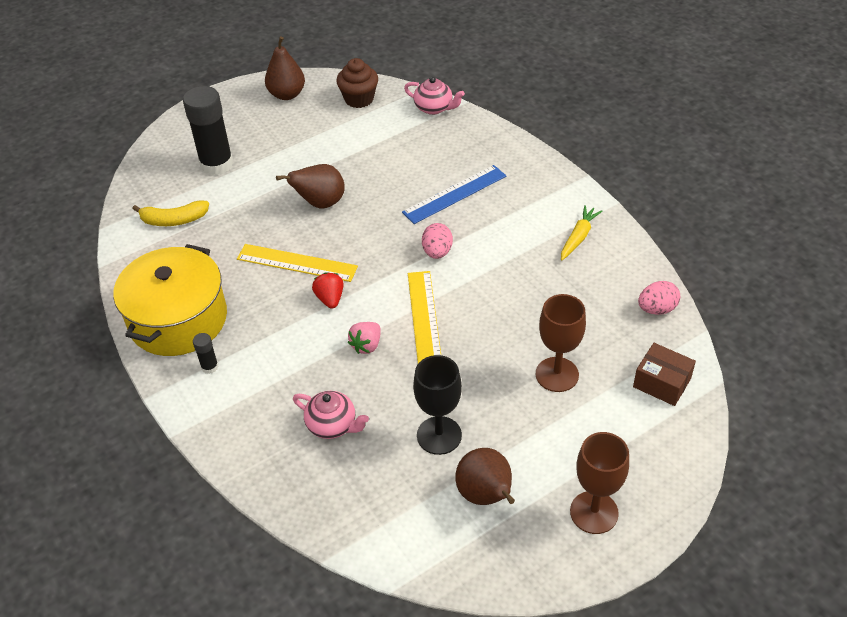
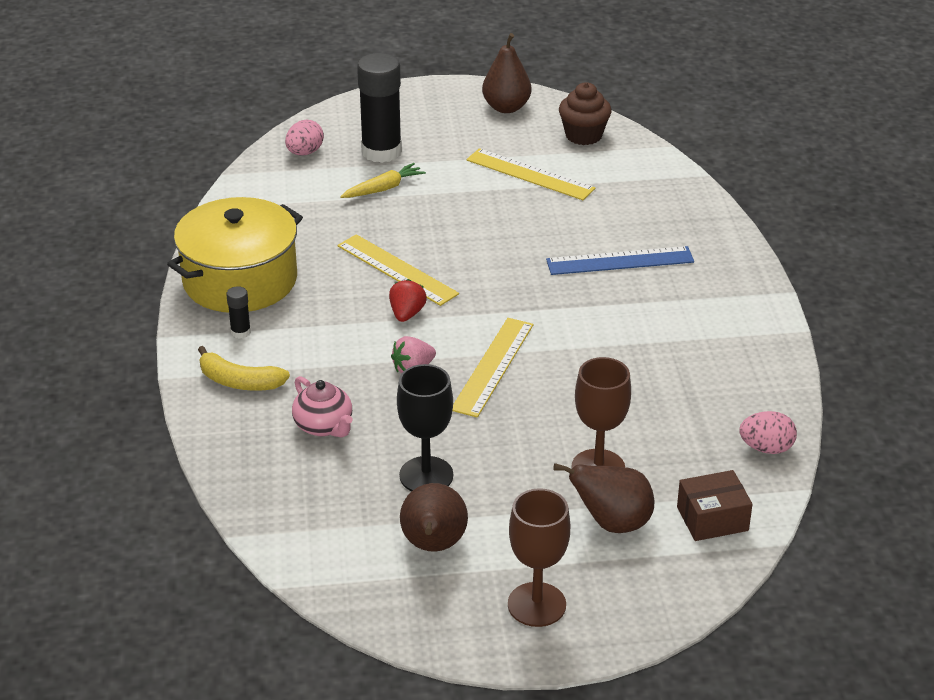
camera: 25 degrees right, 10 degrees down
yellow banana [132,200,209,226] -> yellow banana moved to [198,346,290,391]
brown pear [276,164,345,209] -> brown pear moved to [553,463,654,533]
pink teapot [404,77,465,115] -> none
pink egg [422,223,453,259] -> pink egg moved to [285,119,324,155]
yellow carrot [561,205,603,261] -> yellow carrot moved to [340,163,426,198]
brown box [633,343,696,406] -> brown box turned 75 degrees counterclockwise [677,470,753,541]
none -> yellow ruler [466,148,595,200]

